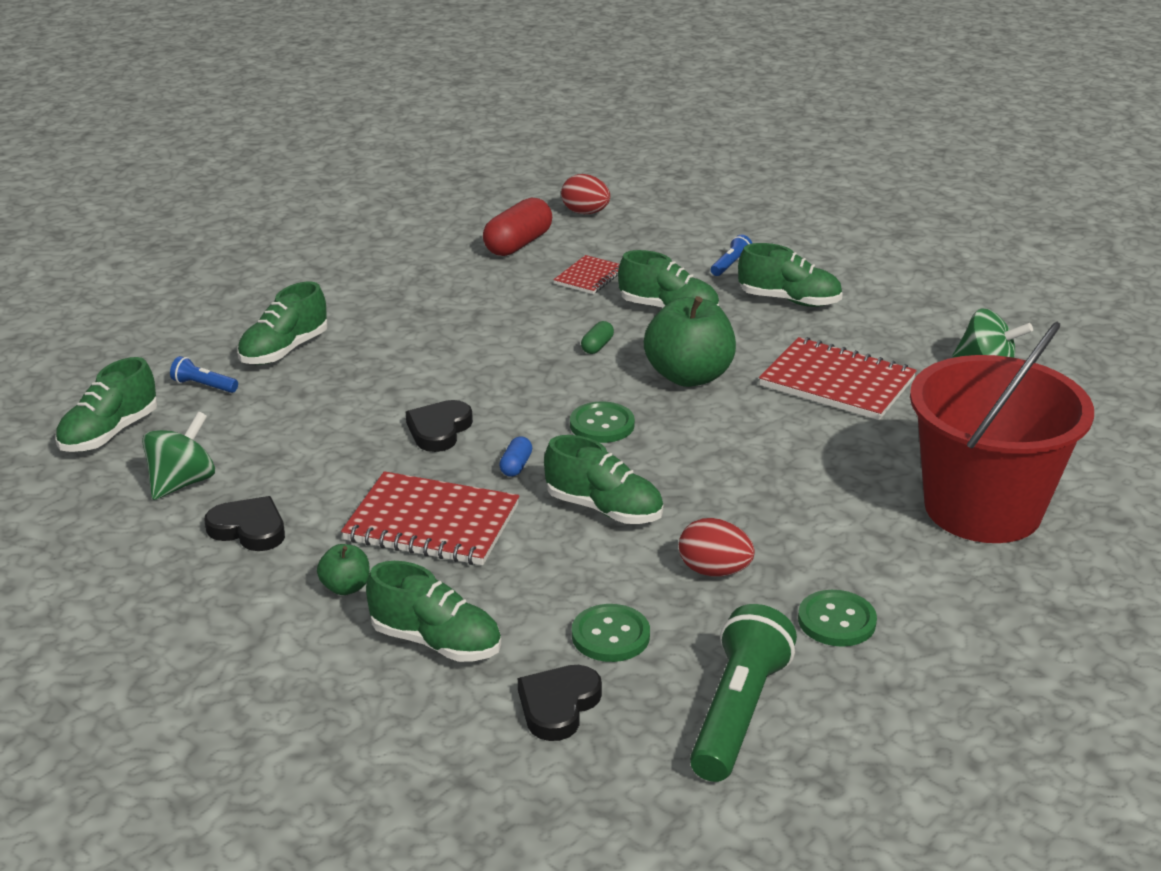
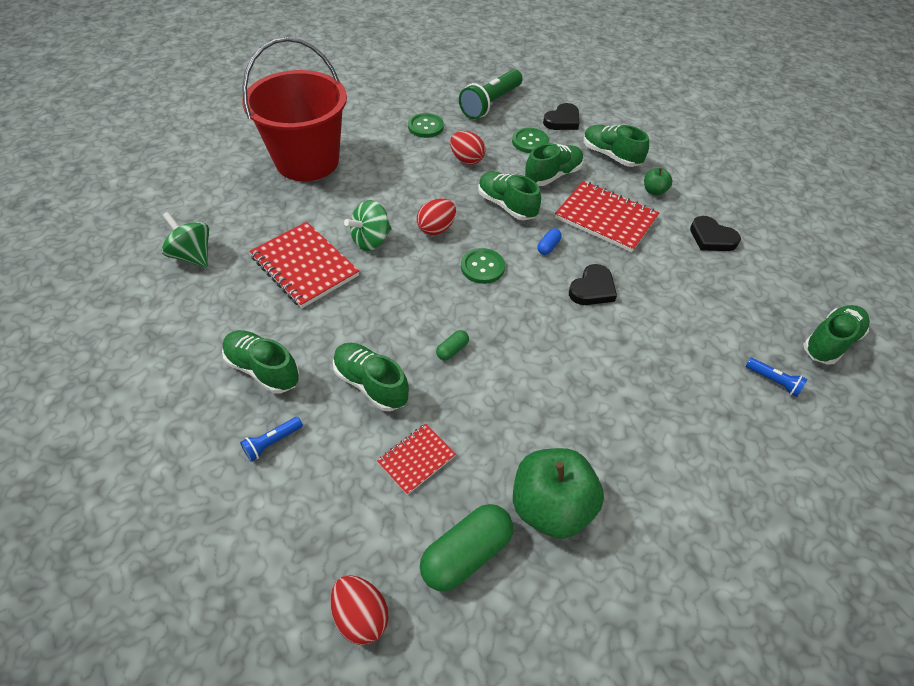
camera: 165 degrees left, 20 degrees up
green spinning top [142,411,215,500] -> green spinning top moved to [344,200,392,251]
green shoe [237,281,328,365] -> green shoe moved to [525,143,584,186]
red capsule [483,197,552,256] -> green capsule [420,504,513,592]
green apple [644,296,736,387] -> green apple moved to [513,448,604,539]
none -> red egg [417,198,456,235]

